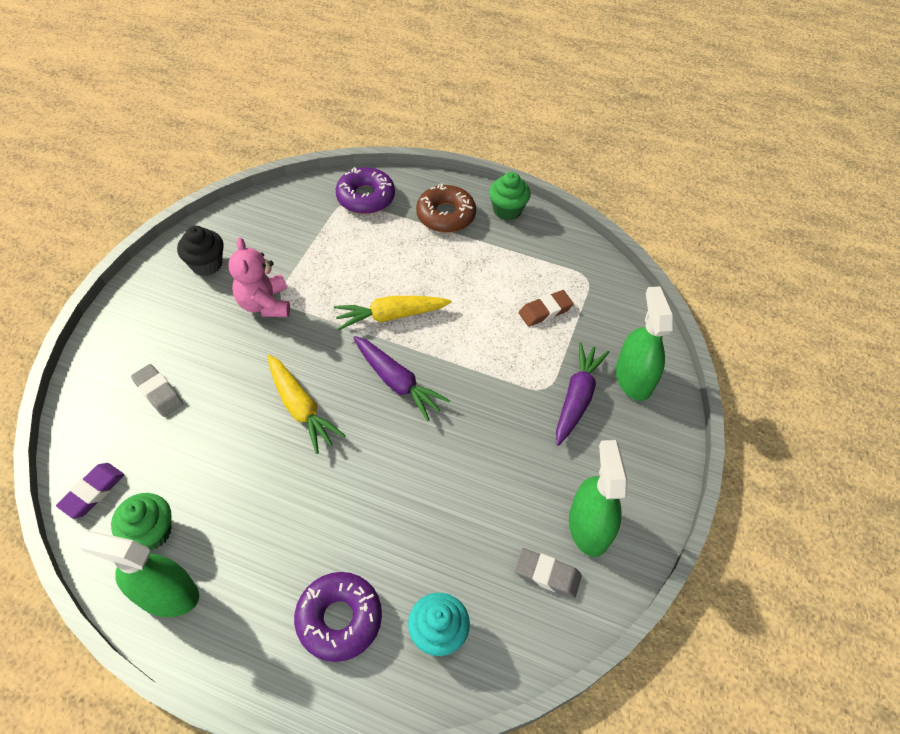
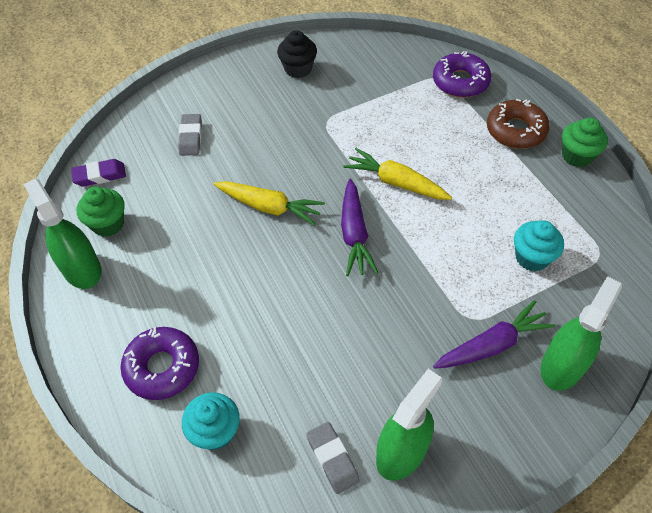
camera: 45 degrees right, 0 degrees up
pink teddy bear [229,238,290,317] -> none
yellow carrot [268,354,346,454] -> yellow carrot turned 75 degrees counterclockwise [214,181,325,226]
brown eraser [519,290,574,327] -> turquoise cupcake [514,220,564,272]

